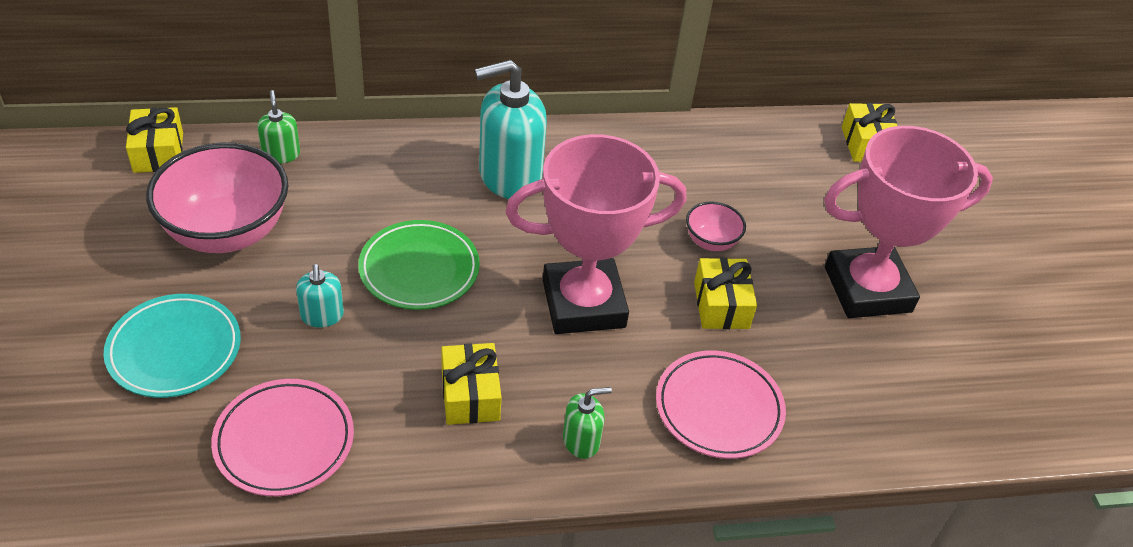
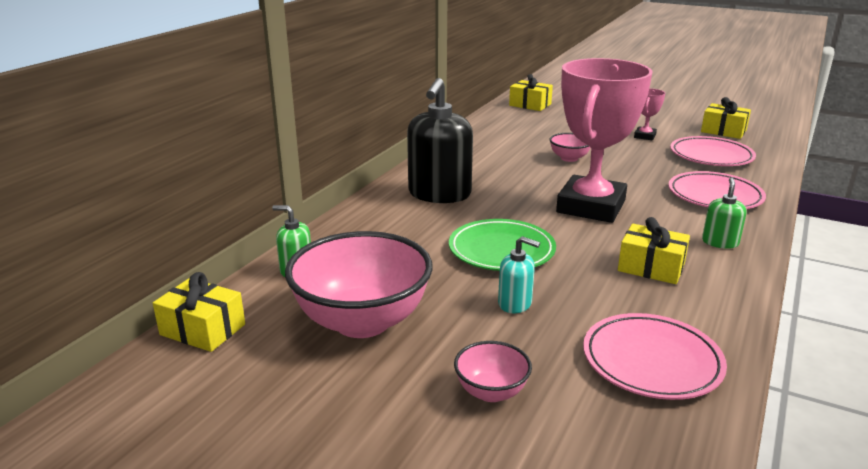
camera: 50 degrees left, 20 degrees down
turquoise plate [103,294,241,398] -> pink bowl [454,341,532,402]
turquoise soap dispenser [475,60,547,199] -> black soap dispenser [407,78,473,203]
yellow gift [694,258,757,329] -> yellow gift moved to [701,97,751,139]
pink trophy [824,126,993,318] -> pink trophy [634,88,665,140], size x0.41
none -> pink plate [670,136,756,166]

